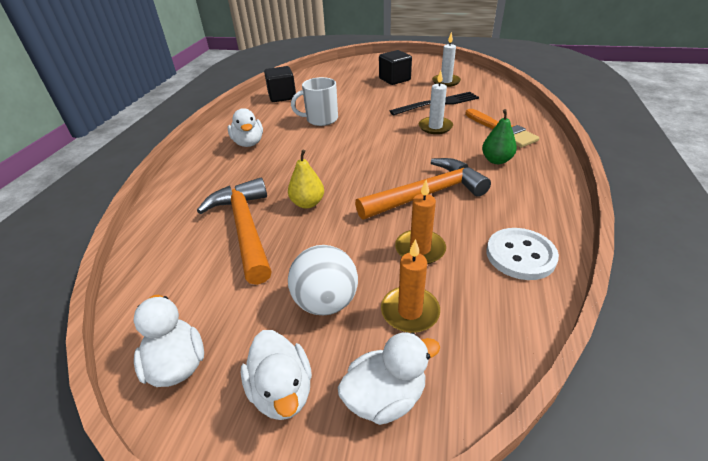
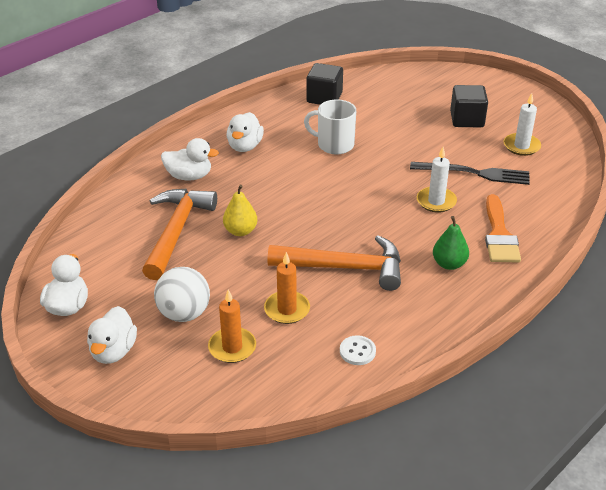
camera: 30 degrees right, 0 degrees up
white duck [337,332,440,425] -> white duck moved to [161,138,219,181]
white button [486,228,559,280] -> white button [340,335,376,365], size x0.58

